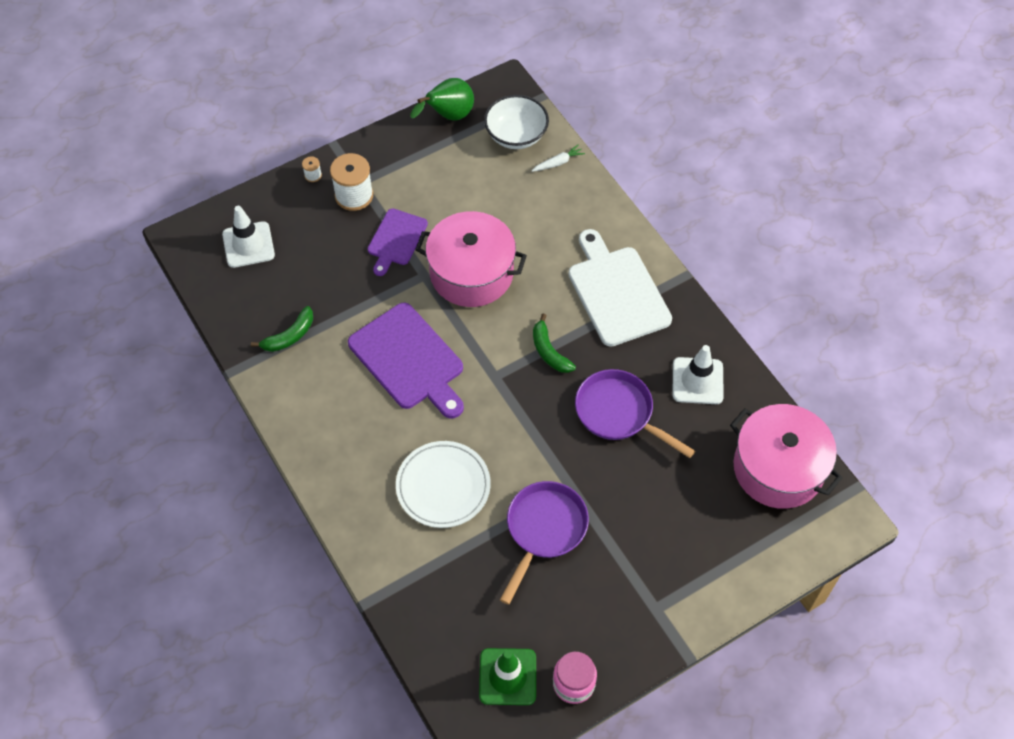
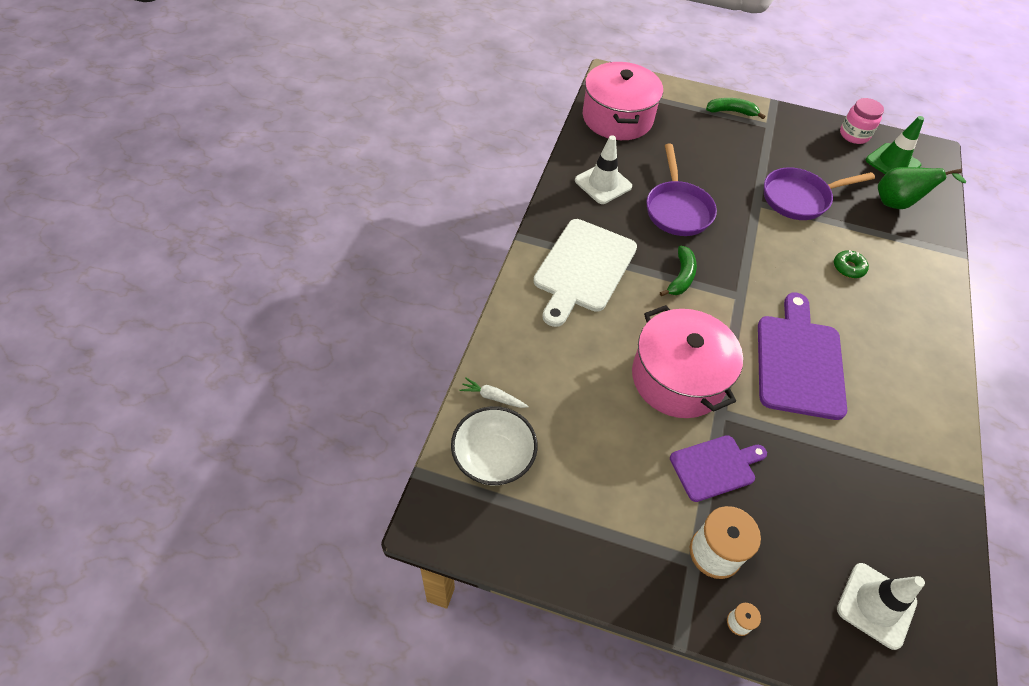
camera: 135 degrees left, 5 degrees down
green banana [251,306,313,352] -> green banana moved to [706,98,765,119]
white plate [396,441,491,528] -> green donut [834,250,869,278]
green pear [410,78,474,120] -> green pear moved to [878,167,966,209]

